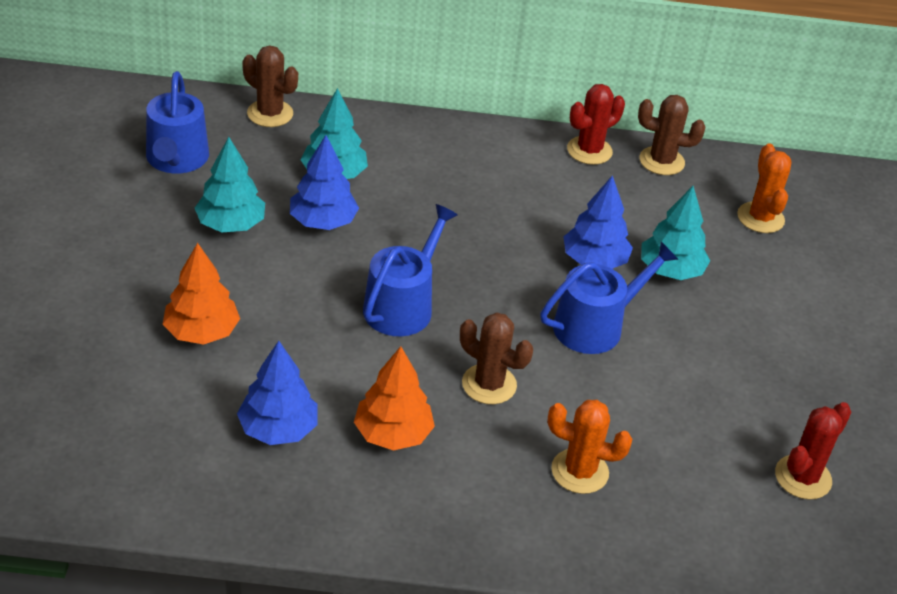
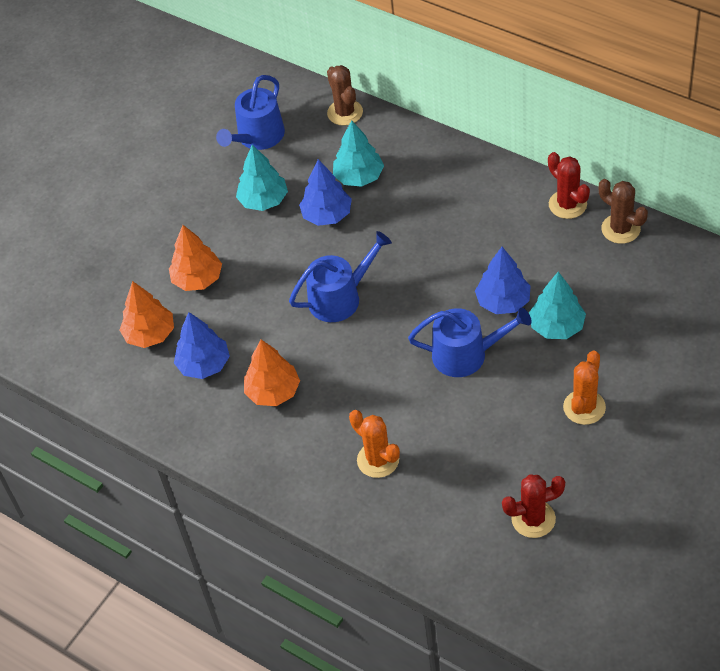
camera: 40 degrees right, 10 degrees up
brown cactus [460,312,533,404] -> none
red cactus [567,84,625,165] -> red cactus turned 60 degrees clockwise [548,152,590,219]
orange cactus [737,143,792,233] -> orange cactus moved to [563,351,606,425]
none -> orange tree [120,281,174,348]

